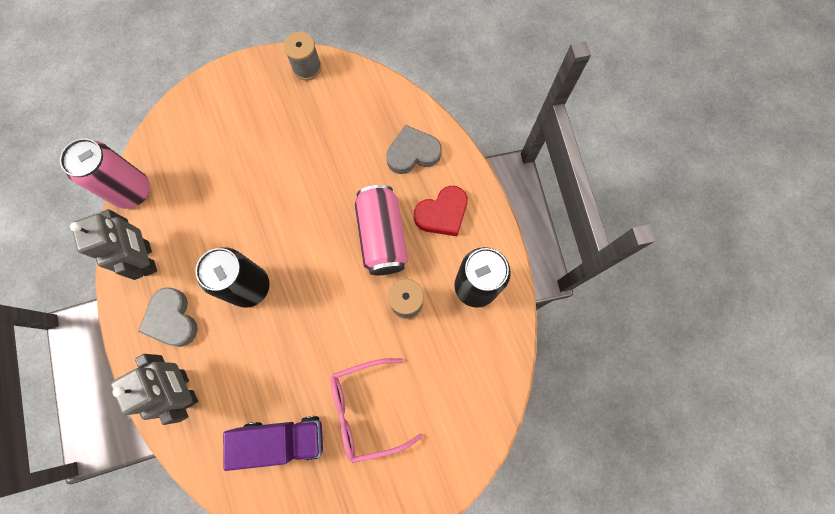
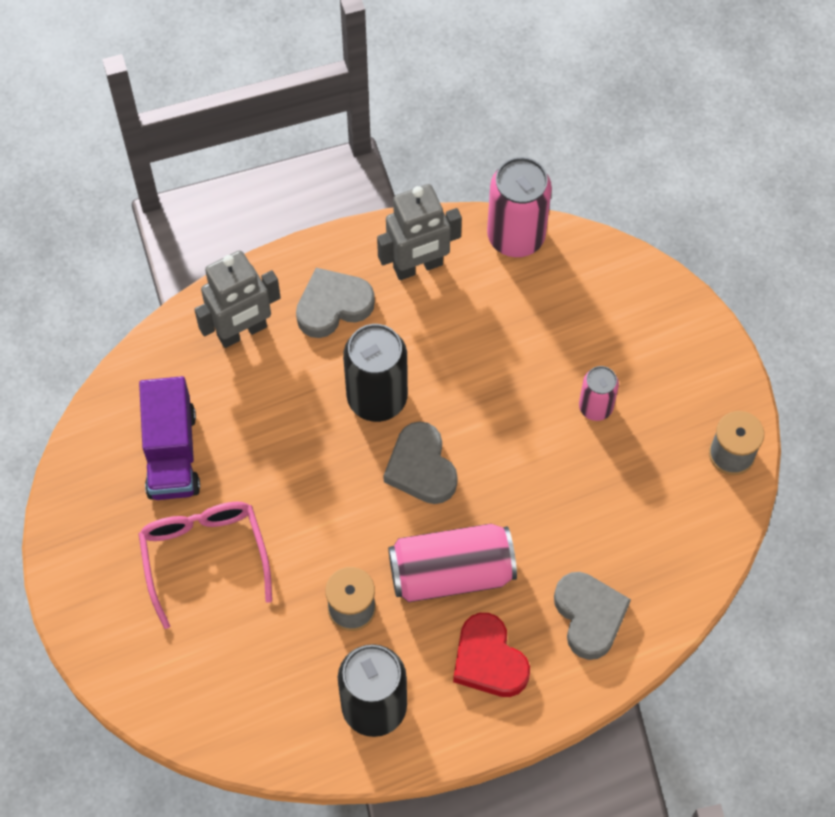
camera: 90 degrees right, 10 degrees down
none -> grey heart [383,422,458,504]
none -> pink can [579,366,619,421]

